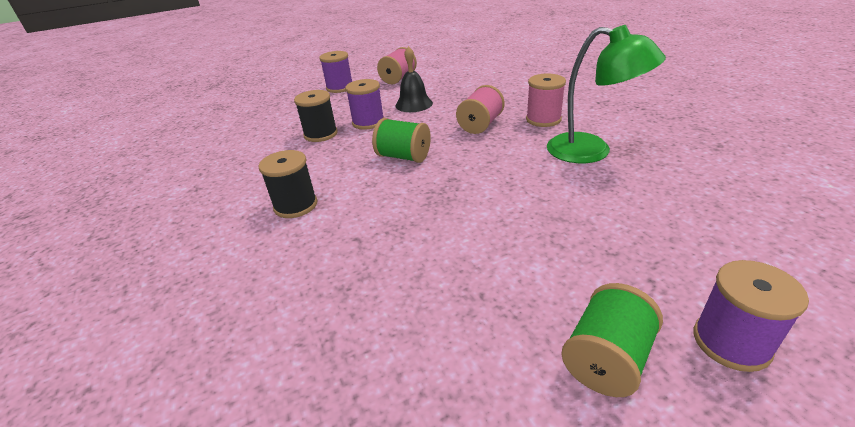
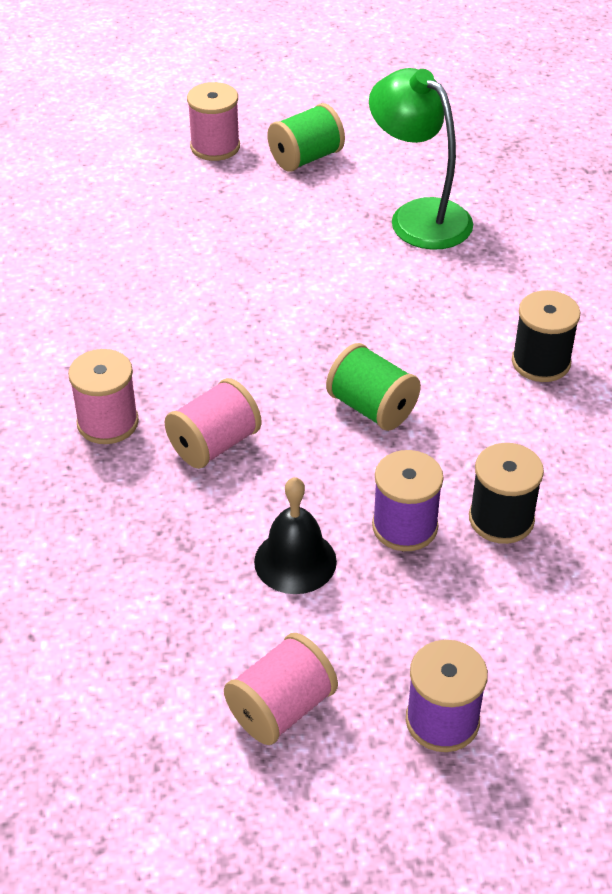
camera: 165 degrees left, 10 degrees up
green lamp [547,25,666,163] -> green lamp moved to [369,68,473,250]
purple spool [694,260,809,372] -> pink spool [187,82,240,161]

